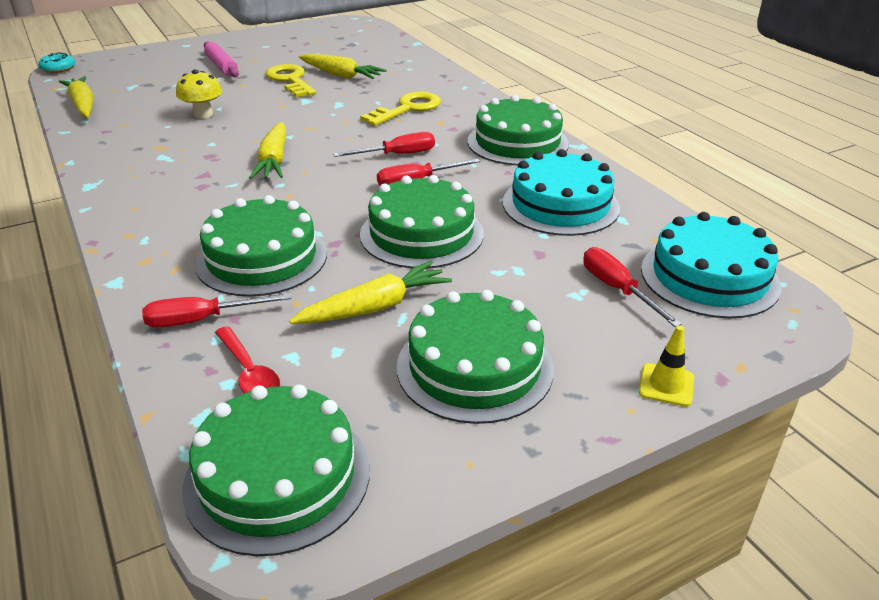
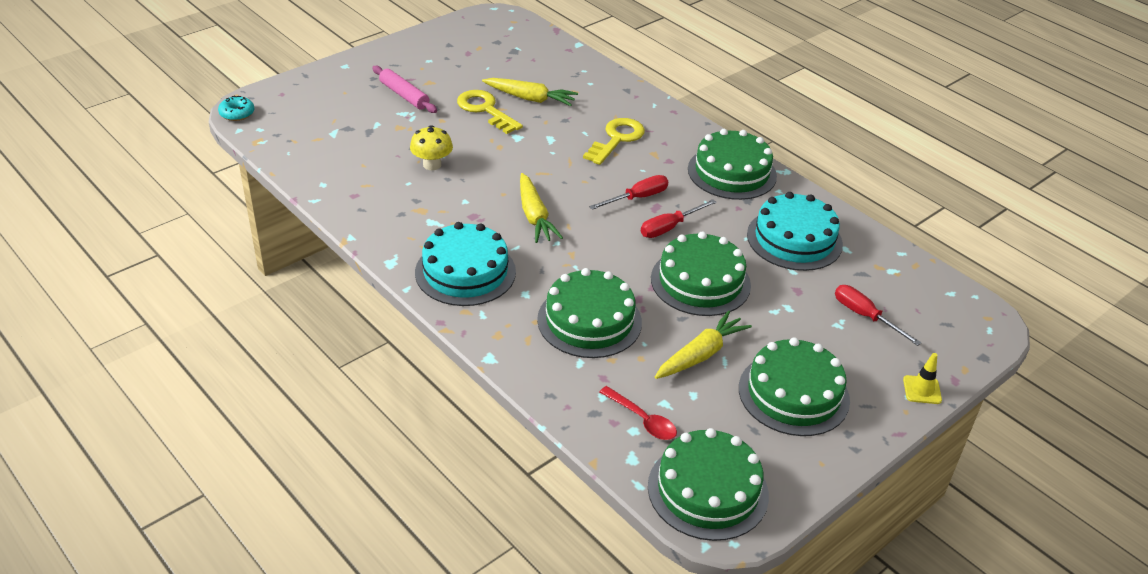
camera: 15 degrees left, 5 degrees up
yellow carrot [59,76,93,117] -> none
red screwdriver [142,293,291,328] -> none
turquoise cake [641,212,781,318] -> turquoise cake moved to [415,222,516,306]

